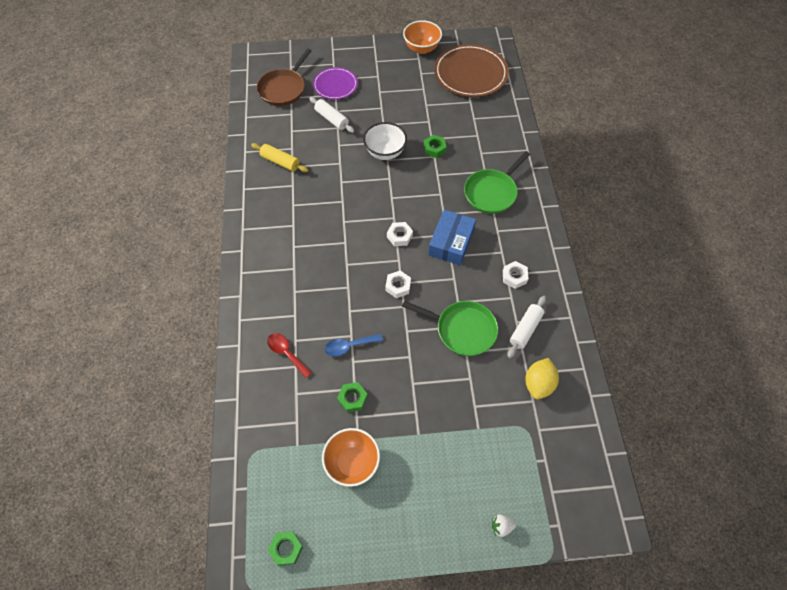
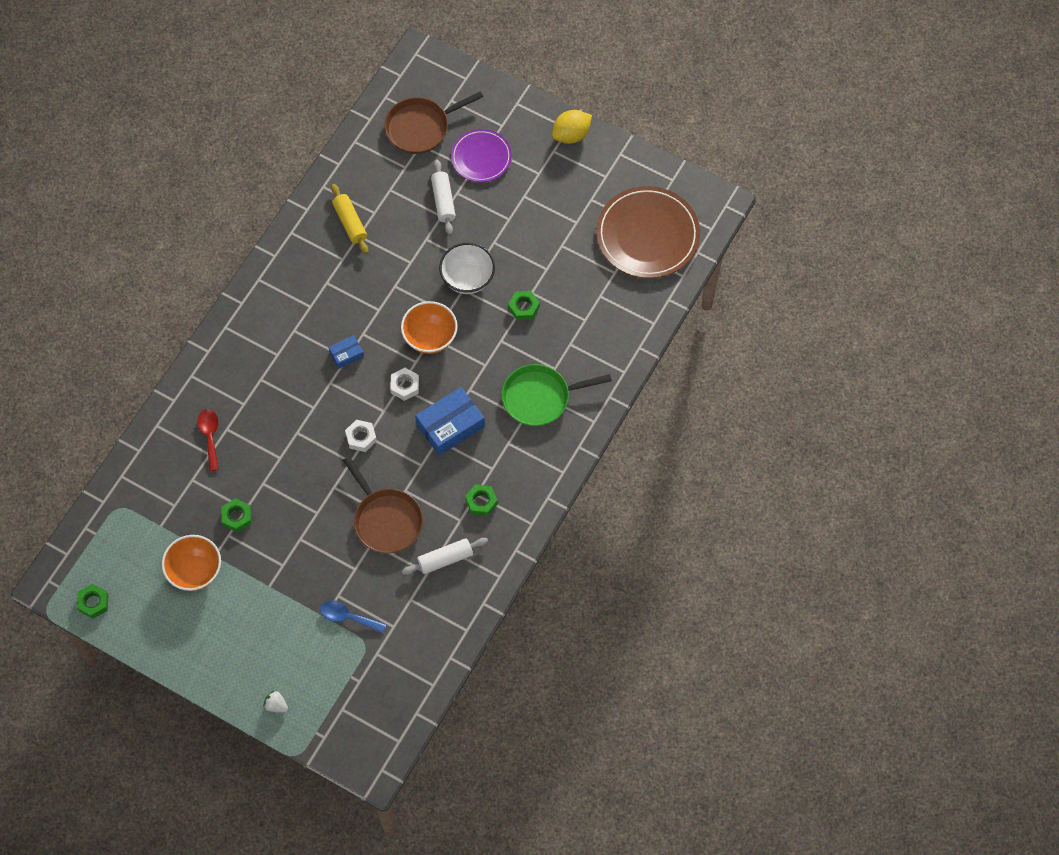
camera: 35 degrees right, 5 degrees up
blue spoon [324,334,383,357] -> blue spoon moved to [320,600,387,633]
green pan [402,301,498,356] -> brown pan [343,456,423,553]
orange bowl [403,20,442,54] -> orange bowl moved to [401,301,458,354]
white nut [503,261,528,289] -> green nut [465,484,498,516]
yellow lemon [525,358,559,399] -> yellow lemon moved to [552,110,592,144]
none -> blue box [329,335,364,369]

